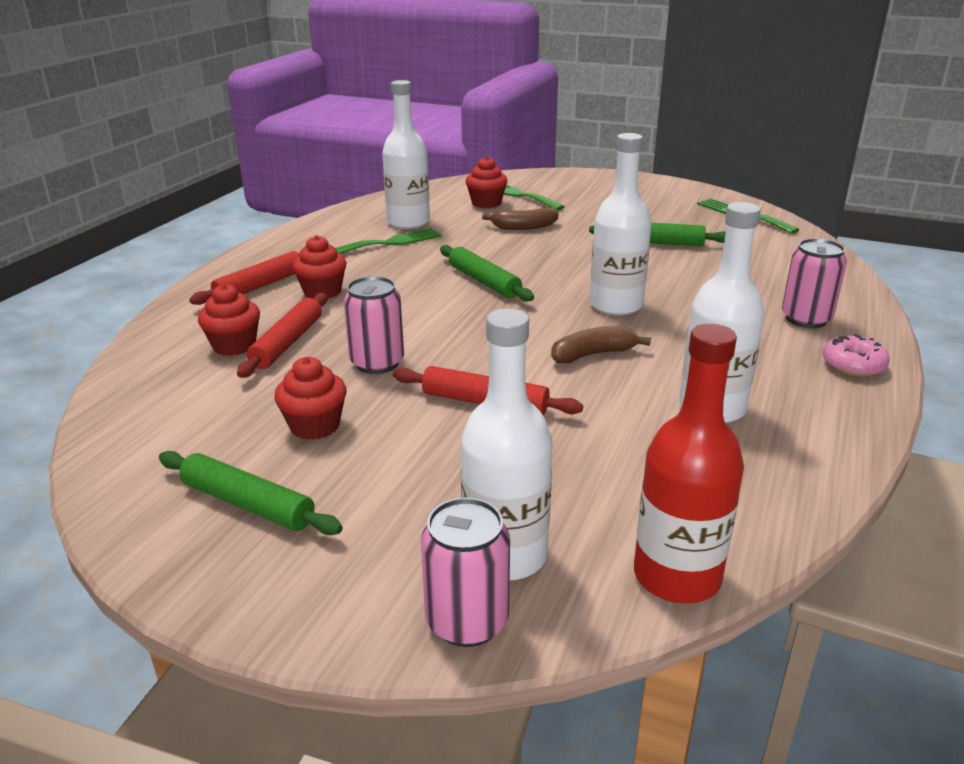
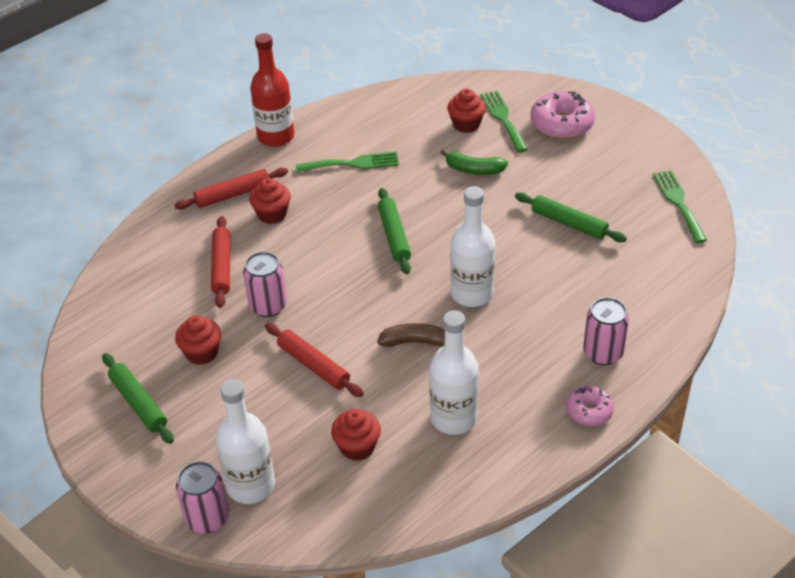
camera: 25 degrees right, 15 degrees up
red cupcake [198,284,260,356] -> red cupcake moved to [331,409,381,461]
red rolling pin [237,293,328,378] -> red rolling pin turned 45 degrees counterclockwise [211,216,231,308]
white bottle [382,80,430,229] -> none
brown banana [482,207,559,230] -> green banana [441,149,508,175]
red bottle [634,324,744,604] -> red bottle moved to [250,33,294,147]
none -> pink donut [531,91,595,139]

